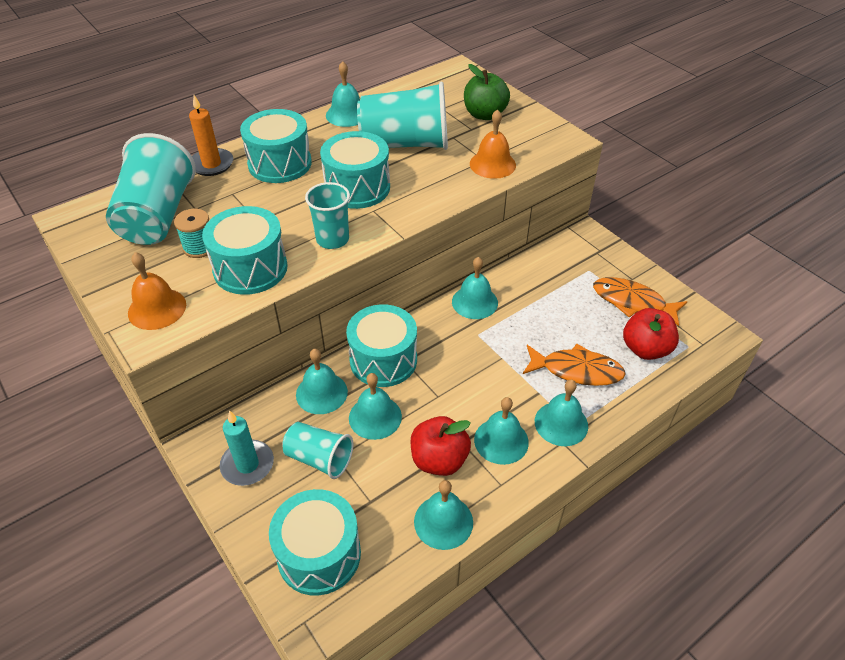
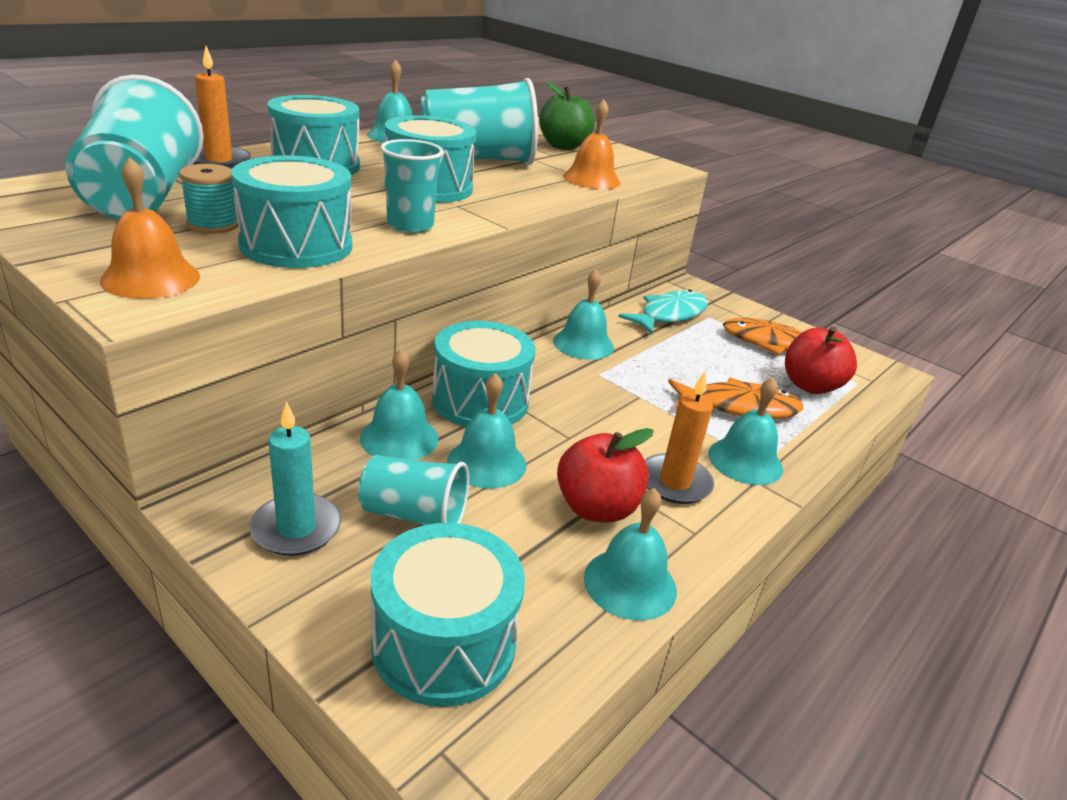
camera: 15 degrees left, 15 degrees down
turquoise bell [474,397,529,465] -> orange candle [645,371,714,504]
none -> turquoise fish [618,289,708,334]

